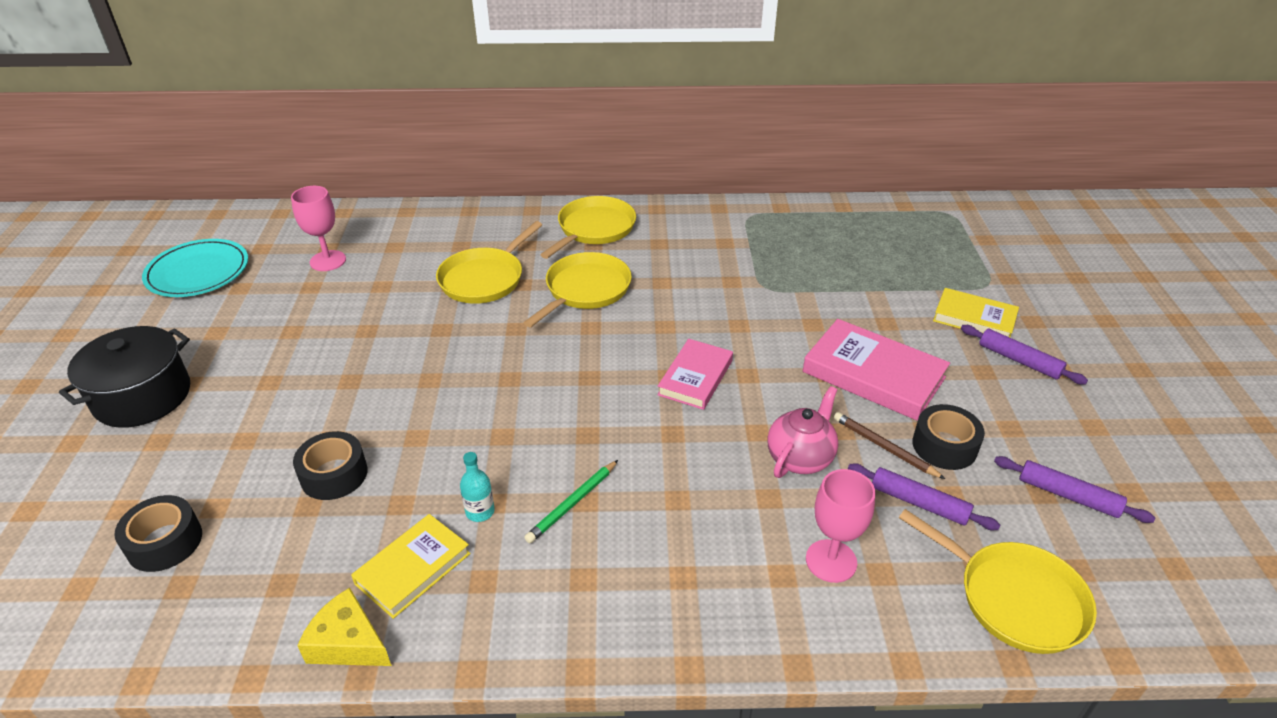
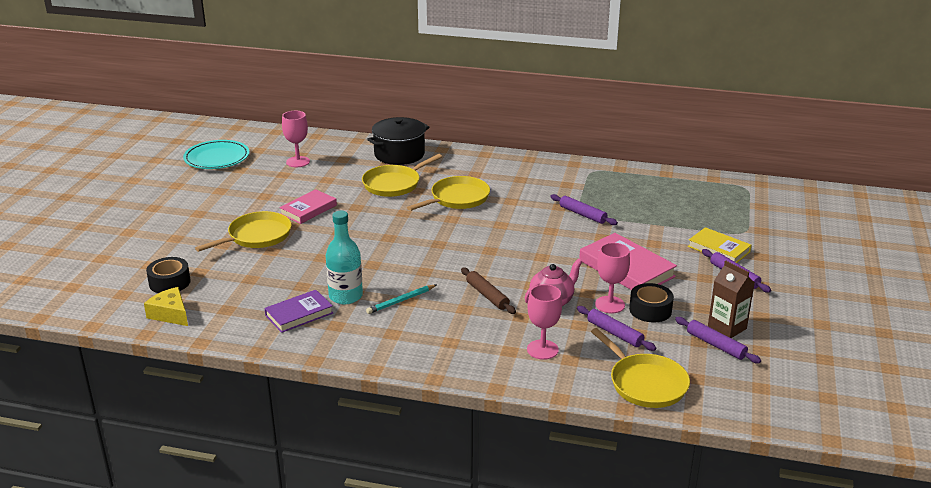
camera: 15 degrees right, 10 degrees down
black pot [59,326,190,428] -> black pot moved to [367,117,430,165]
black tape [293,431,368,500] -> none
yellow cheese [297,588,392,666] -> yellow cheese moved to [144,287,188,326]
yellow book [351,514,471,619] -> purple book [264,290,333,333]
turquoise bottle [460,452,495,522] -> turquoise bottle [326,211,363,304], size x1.91
green pencil [524,460,618,543] -> turquoise pencil [366,285,436,314]
yellow pan [540,196,636,259] -> yellow pan moved to [195,211,292,252]
pink book [657,339,733,410] -> pink book moved to [279,189,337,224]
brown pencil [834,412,945,479] -> pink goblet [595,243,630,314]
none -> brown rolling pin [461,268,516,314]
none -> purple rolling pin [550,194,618,225]
none -> brown carton [708,261,755,338]

